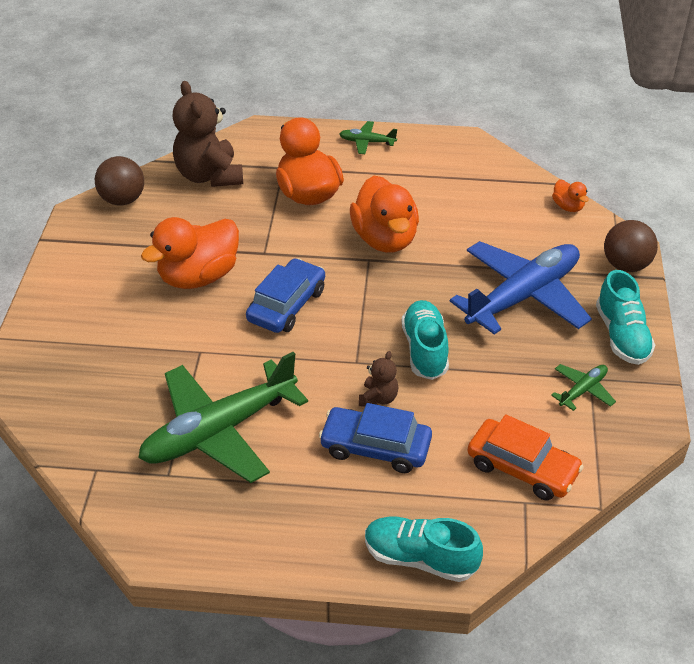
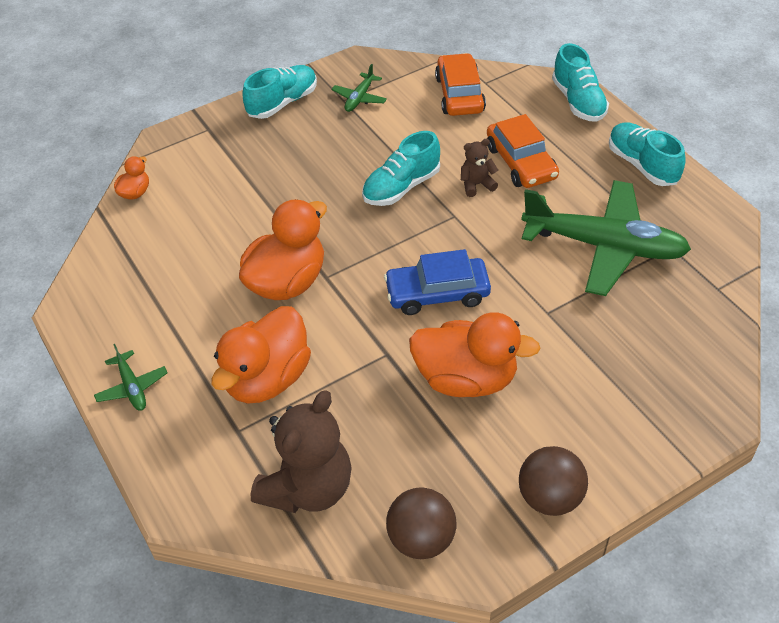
camera: 125 degrees left, 5 degrees up
blue car [319,403,432,473] -> orange car [487,114,559,188]
blue plane [450,241,592,334] -> none
green plane [551,364,616,411] -> green plane turned 75 degrees counterclockwise [331,64,387,112]
brown ball [604,220,658,272] -> brown ball moved to [519,446,588,516]
none -> turquoise shoe [609,122,686,186]

